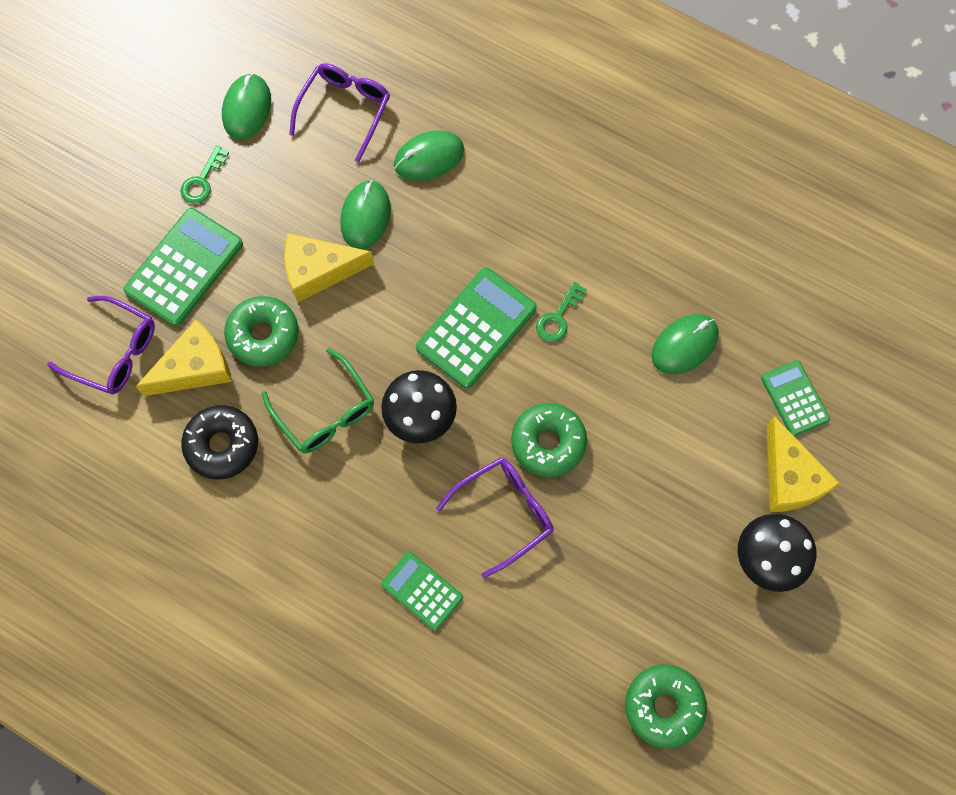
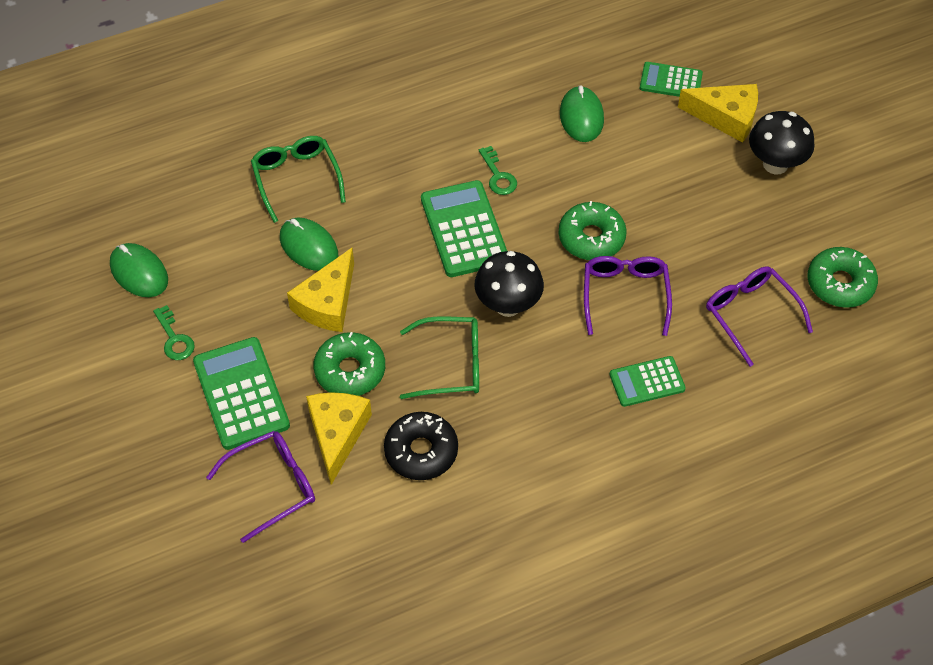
camera: 55 degrees left, 15 degrees down
purple glasses [289,63,390,162] -> purple glasses moved to [706,266,813,367]
green mouse [394,130,464,181] -> green glasses [251,136,346,223]

